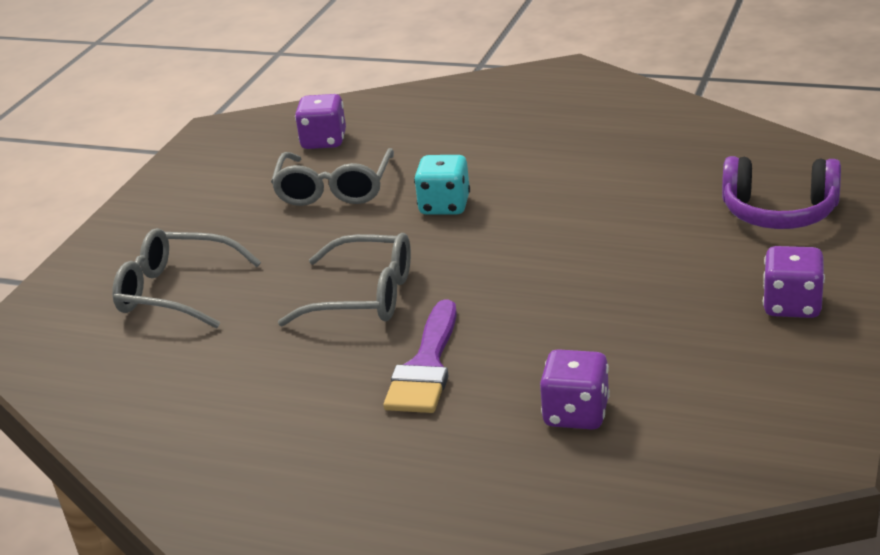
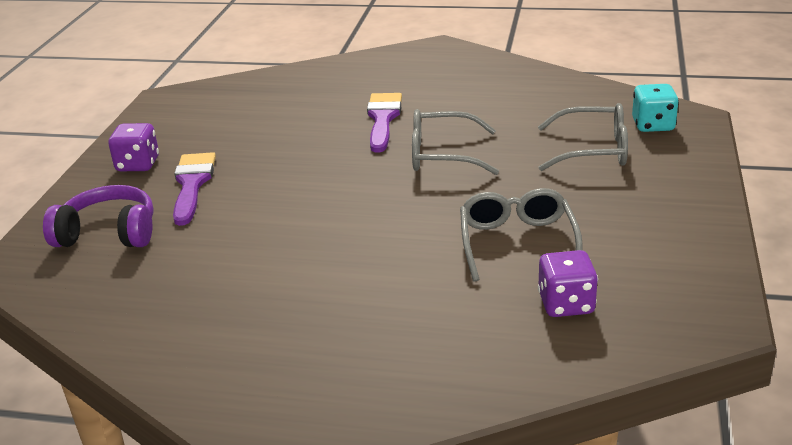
camera: 170 degrees right, 0 degrees up
turquoise dice [414,155,470,215] -> turquoise dice moved to [632,84,679,132]
purple dice [540,349,610,430] -> none
none -> purple brush [173,152,216,226]

